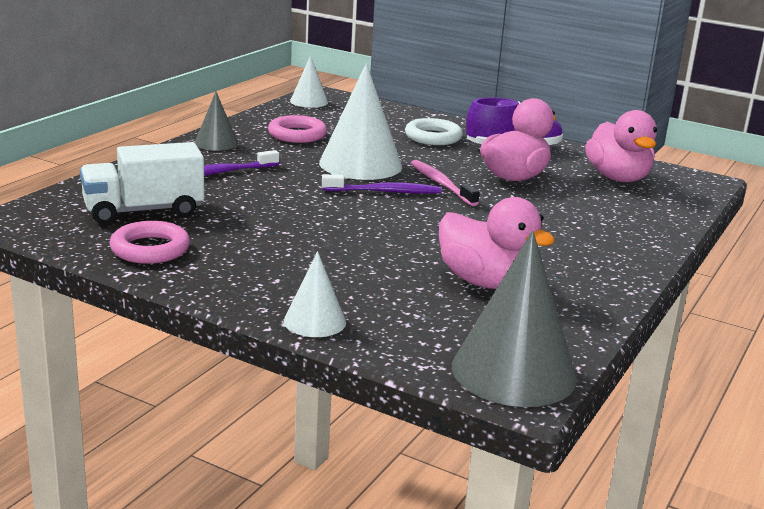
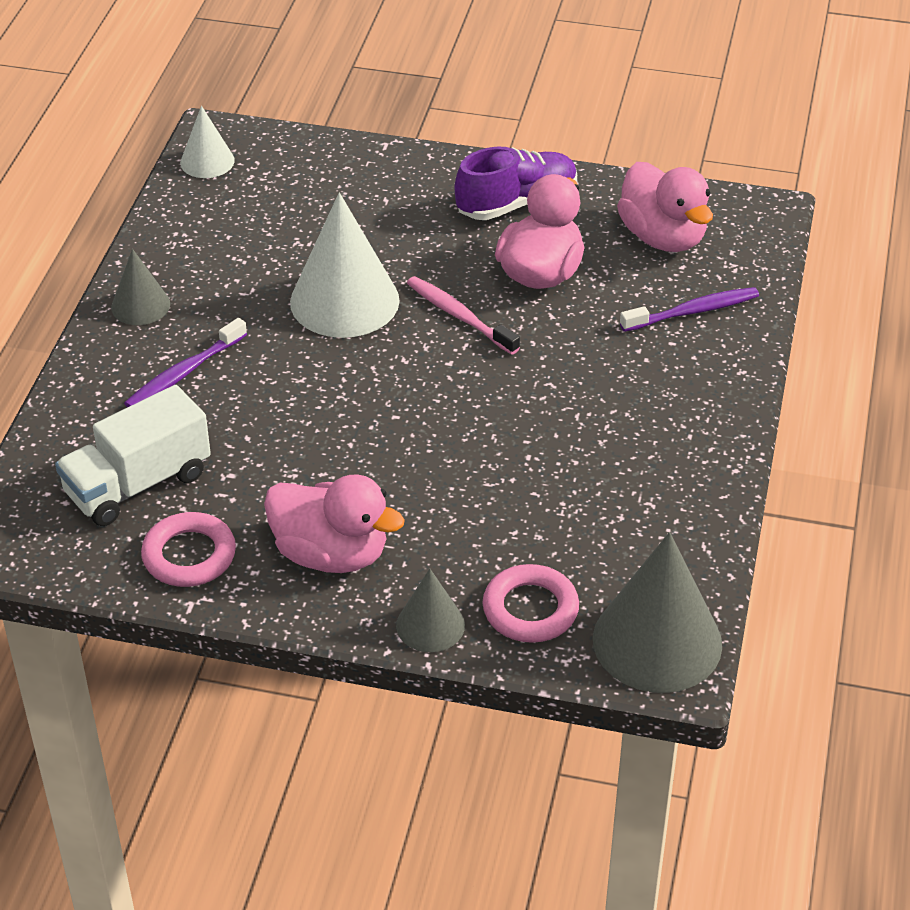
camera: 15 degrees left, 20 degrees up
pink ring [268,115,327,143] -> pink ring moved to [483,564,579,643]
white cone [284,251,346,337] -> grey cone [396,568,465,652]
purple toothbrush [322,174,442,194] -> purple toothbrush moved to [620,287,759,332]
white ring [405,118,463,145] -> none
pink duck [439,197,555,289] -> pink duck moved to [264,475,405,573]

